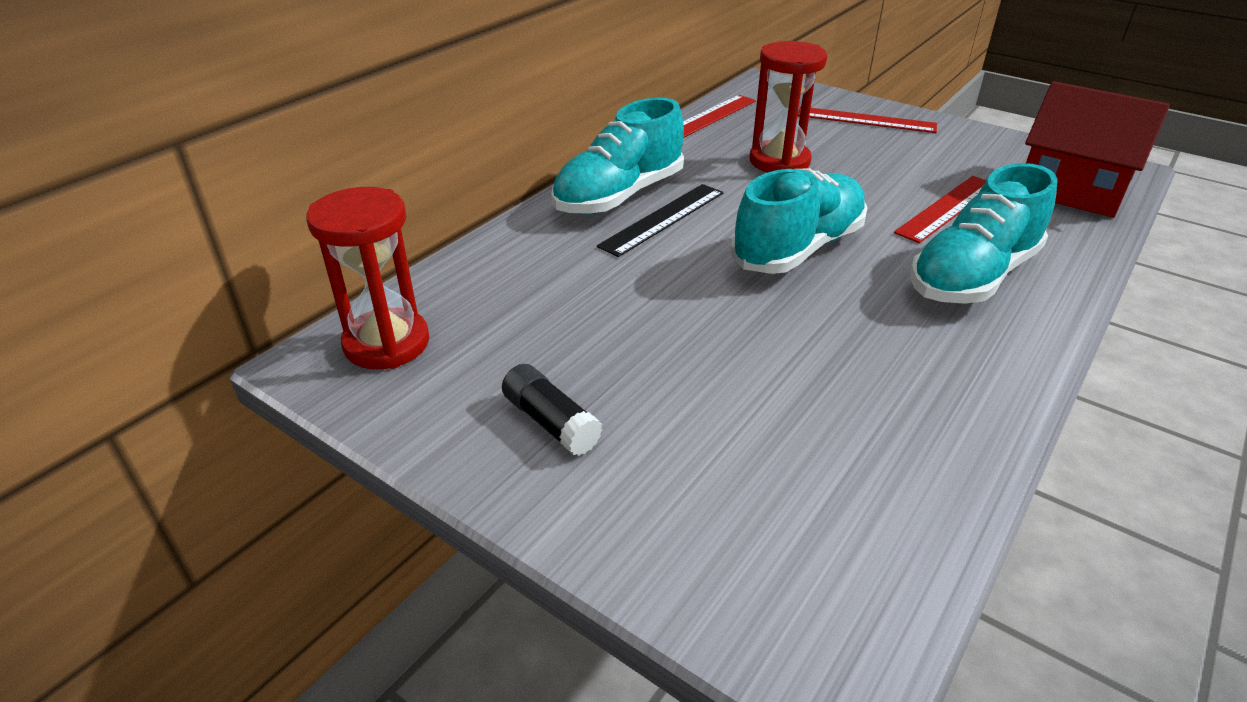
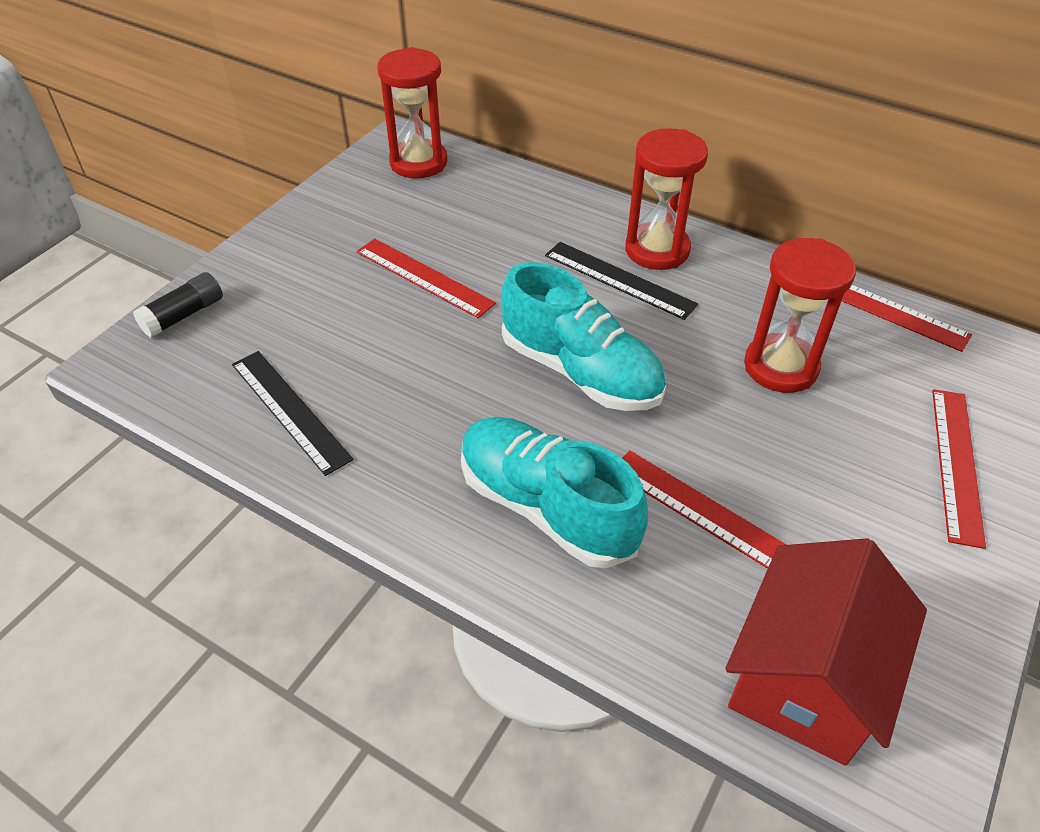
camera: 85 degrees right, 10 degrees up
black glue stick [502,364,602,456] -> black glue stick moved to [133,272,223,338]
turquoise shoe [551,98,684,215] -> red hourglass [625,128,708,270]
none -> black ruler [232,351,353,476]
none -> red ruler [357,239,496,318]

